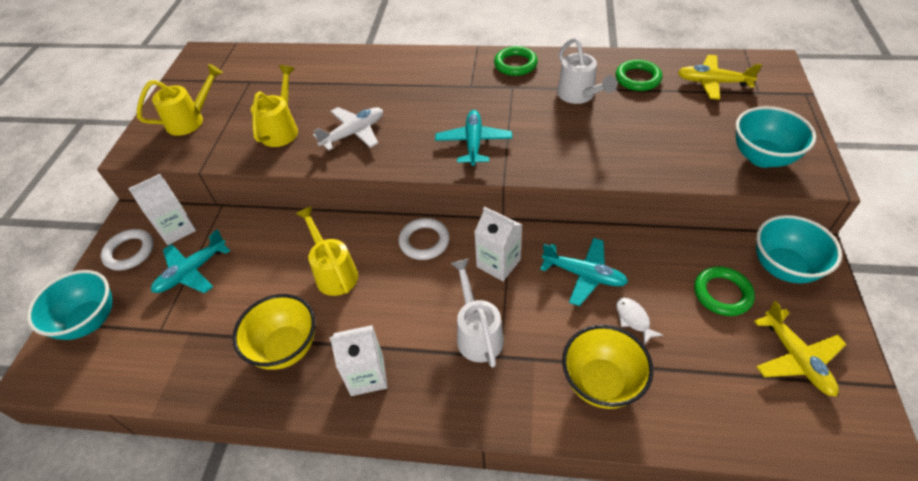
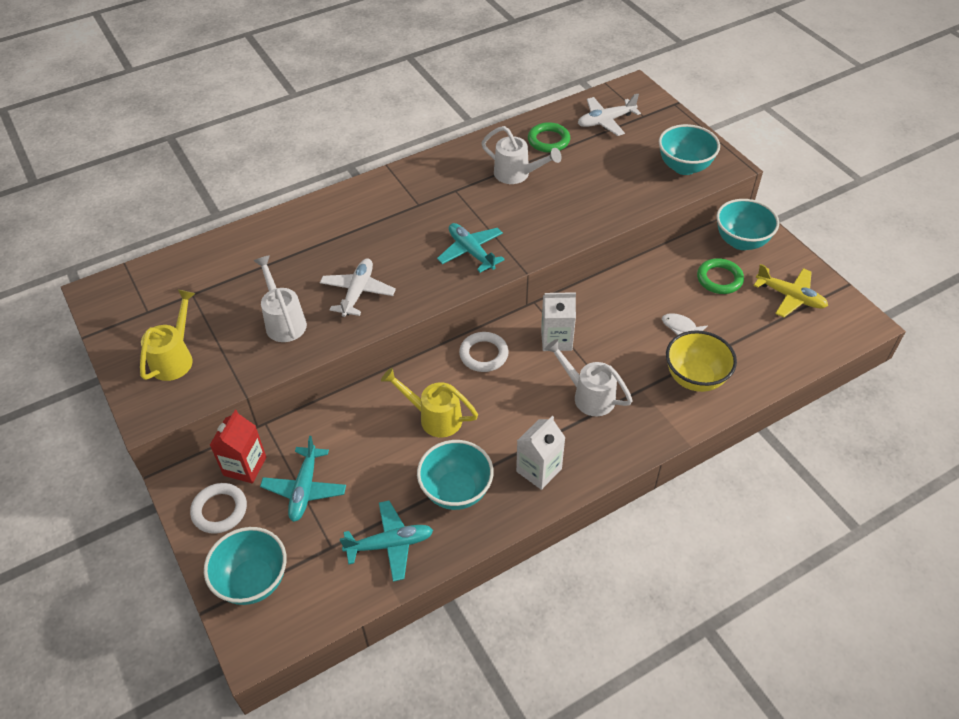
camera: 40 degrees left, 0 degrees up
white carton [128,174,196,245] -> red carton [210,410,266,483]
yellow bowl [233,294,315,370] -> turquoise bowl [417,440,494,510]
yellow watering can [251,65,298,147] -> white watering can [254,255,307,342]
green ring [494,46,538,76] -> none
turquoise plane [540,238,628,306] -> turquoise plane moved to [340,501,433,582]
yellow plane [678,55,762,100] -> white plane [578,94,641,136]

